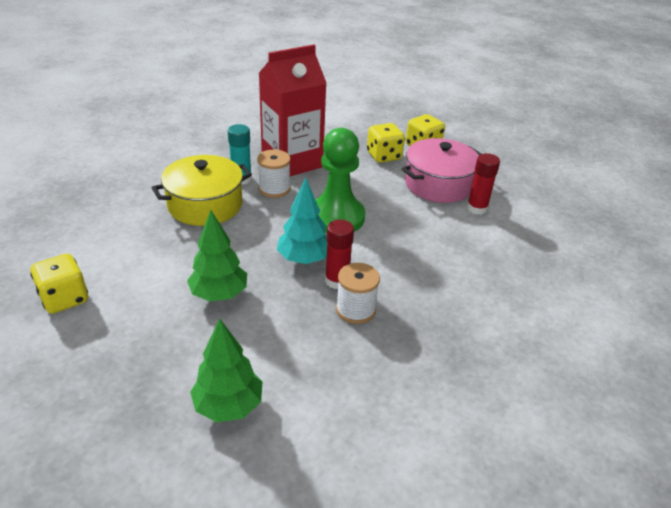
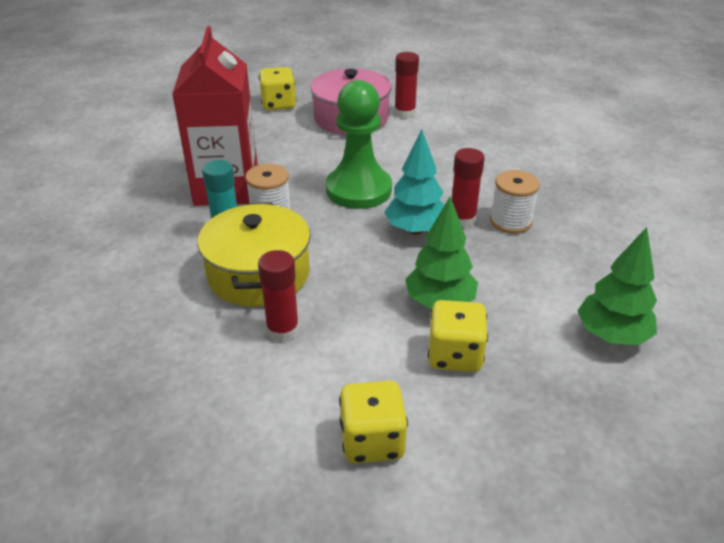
camera: 60 degrees left, 0 degrees up
yellow dice [367,123,405,163] -> yellow dice moved to [428,300,488,372]
none -> red glue stick [258,250,299,342]

